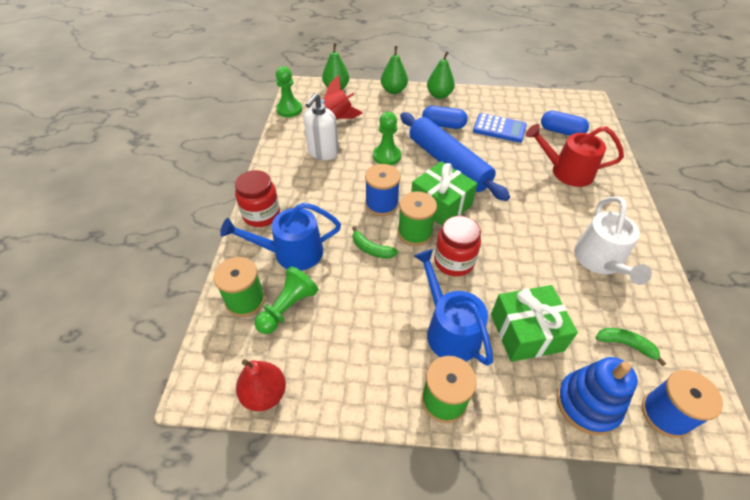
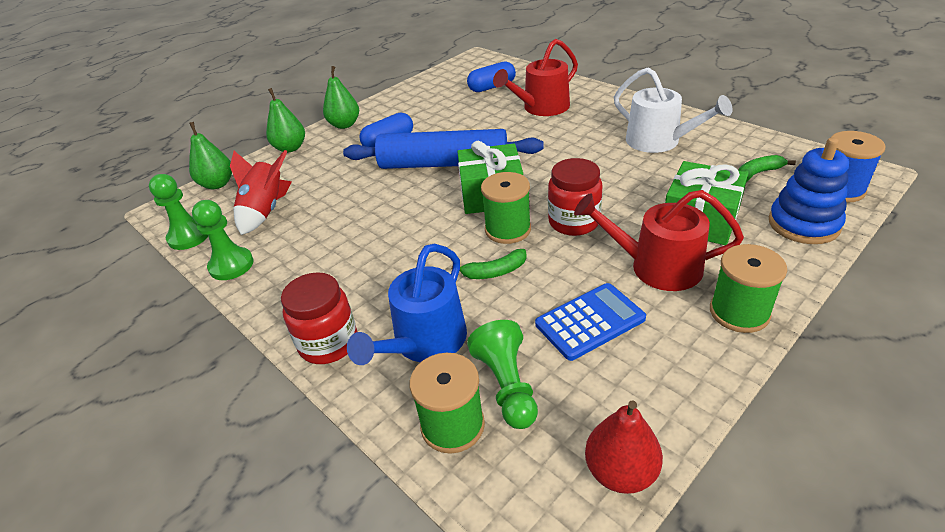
camera: 45 degrees left, 10 degrees down
white soap dispenser [303,93,339,160] -> none
blue spool [365,164,401,216] -> none
green pawn [373,112,401,165] -> green pawn moved to [192,200,254,280]
blue watering can [414,249,493,366] -> red watering can [574,190,744,291]
blue calculator [473,113,527,143] -> blue calculator moved to [535,283,646,361]

